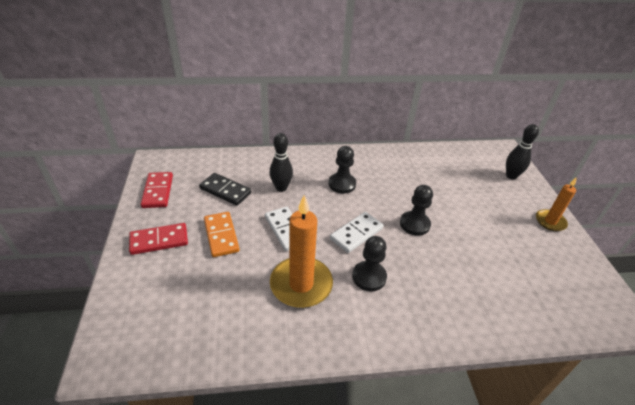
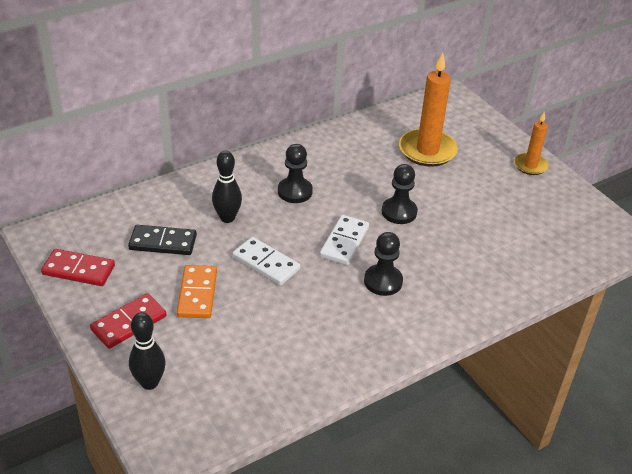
camera: 25 degrees left, 0 degrees up
red domino [141,172,173,208] -> red domino turned 45 degrees counterclockwise [41,249,115,286]
orange domino [204,212,240,257] -> orange domino turned 45 degrees clockwise [177,265,217,318]
orange candle [270,195,333,308] -> orange candle moved to [399,53,458,167]
black bowling pin [506,124,539,179] -> black bowling pin moved to [129,312,166,390]

